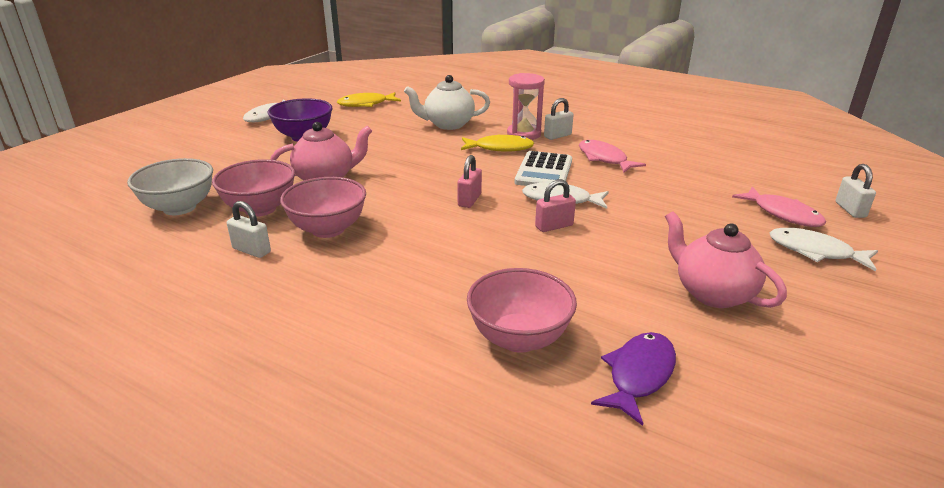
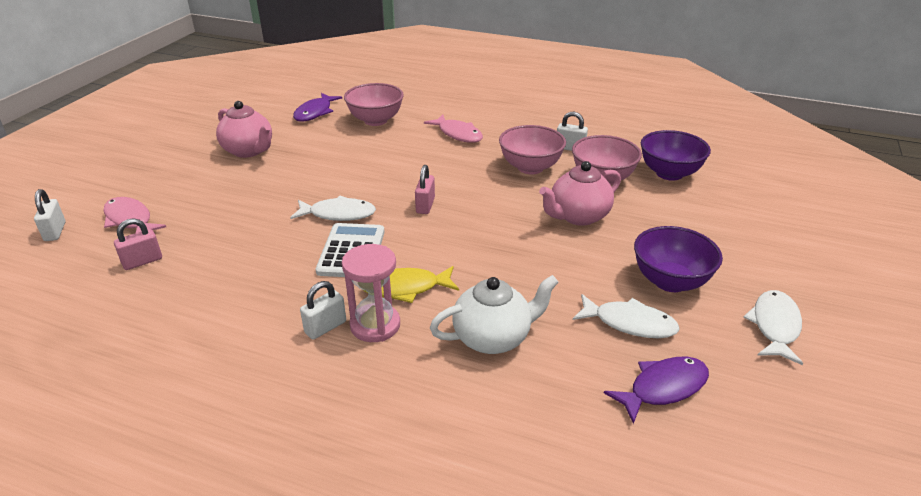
camera: 170 degrees right, 5 degrees up
white bowl [127,158,213,215] -> purple bowl [641,130,711,181]
yellow fish [337,92,401,107] -> purple fish [604,357,709,424]
pink padlock [535,179,576,232] -> pink padlock moved to [114,218,162,270]
pink fish [579,140,646,173] -> pink fish moved to [424,114,483,143]
white fish [769,228,878,271] -> white fish moved to [573,294,680,338]

